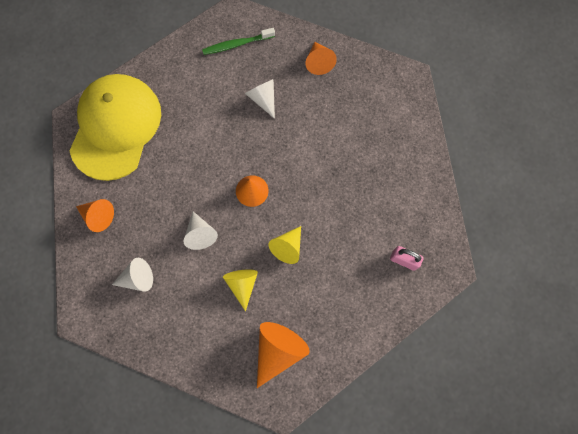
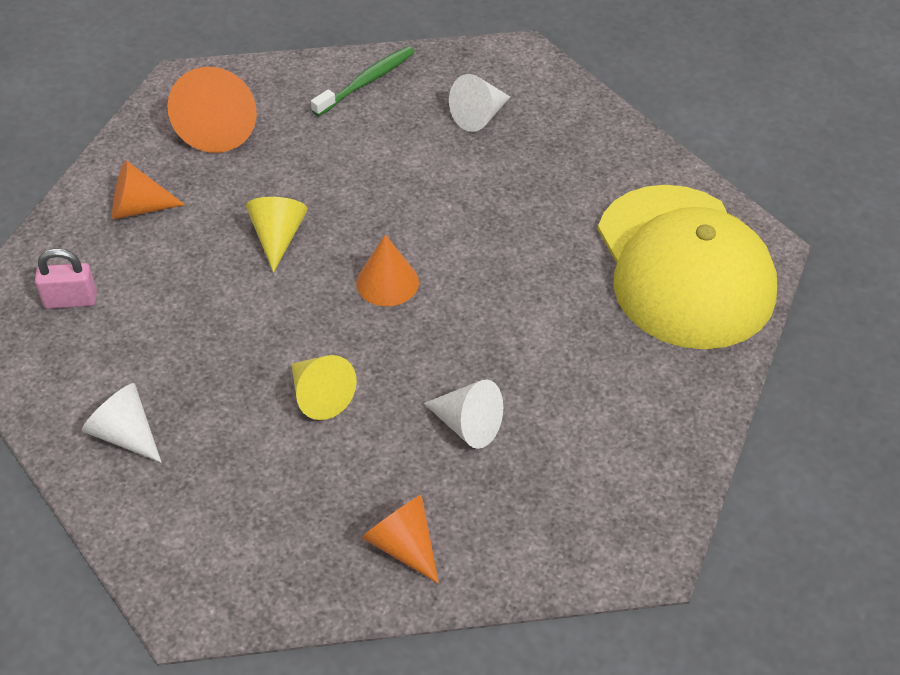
camera: 150 degrees right, 25 degrees down
orange cone [76,199,114,232] -> orange cone moved to [112,160,185,220]
white cone [184,211,218,250] -> white cone moved to [82,383,161,462]
green toothbrush [202,28,275,55] -> green toothbrush moved to [311,46,415,116]
yellow cone [223,269,258,311] -> yellow cone moved to [291,355,357,420]

